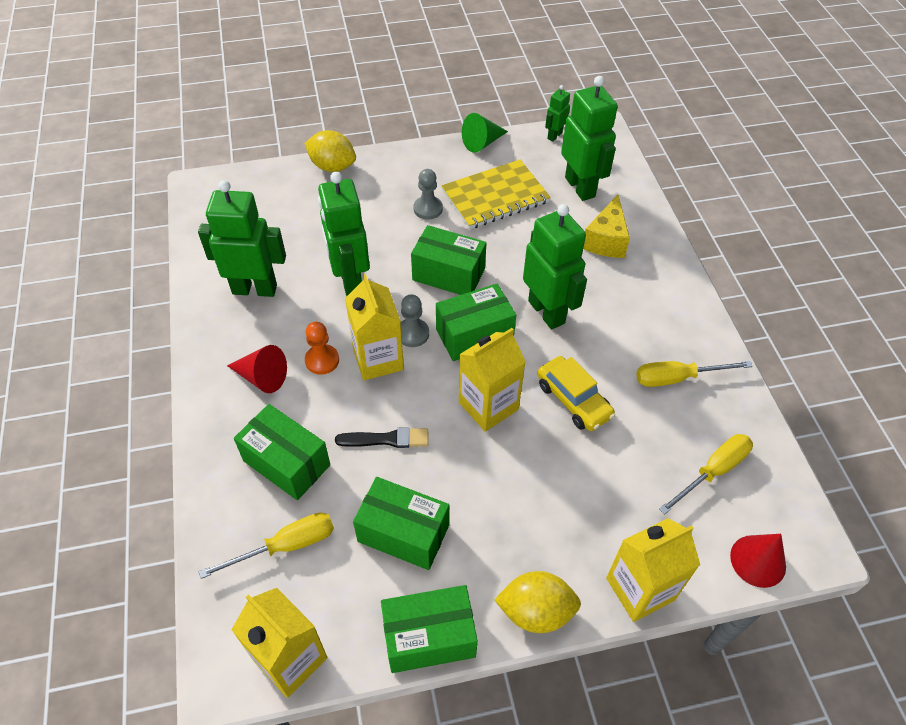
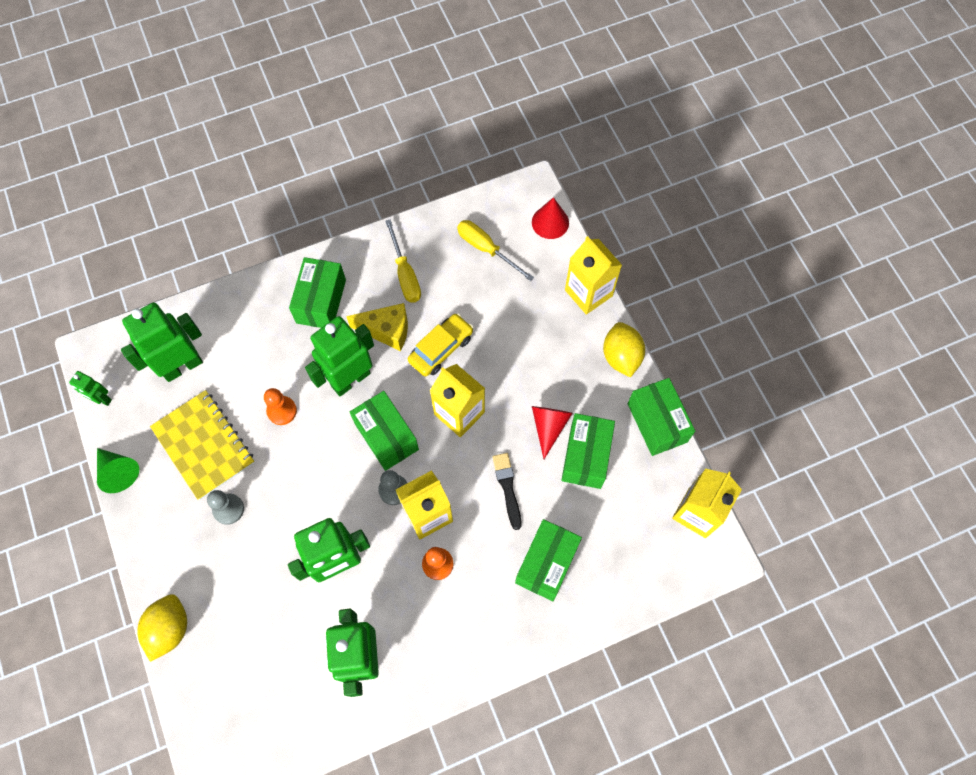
camera: 100 degrees left, 15 degrees up
yellow screwdriver [199,512,334,579] -> none
red cone [227,345,287,393] -> red cone moved to [532,406,572,459]
green box [411,225,486,295] -> green box moved to [289,257,346,328]
yellow cheese [583,195,630,258] -> yellow cheese moved to [346,303,408,351]
none -> orange pawn [264,388,297,425]

